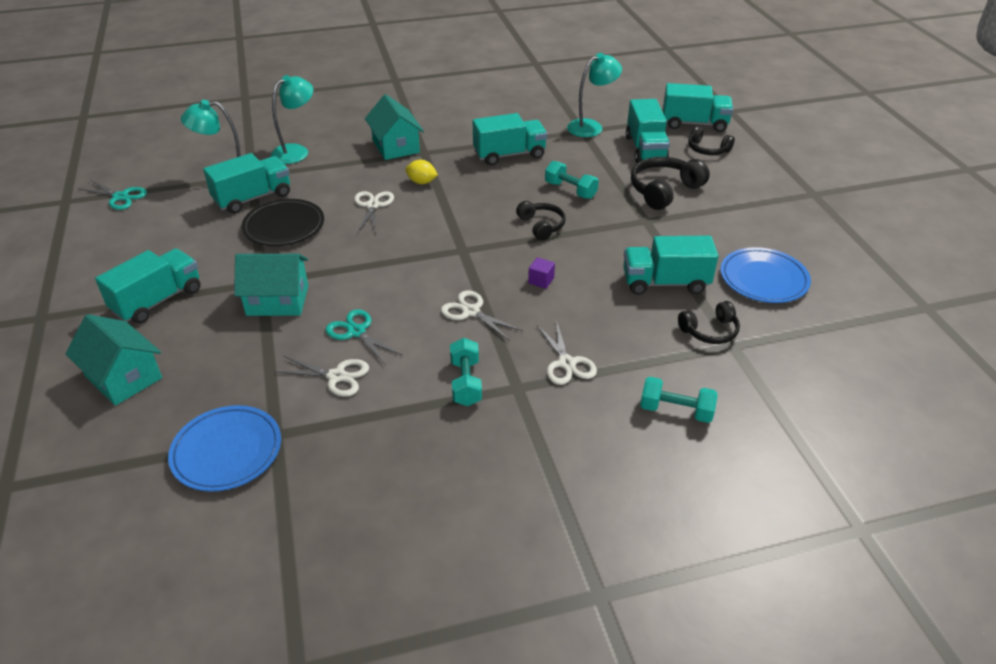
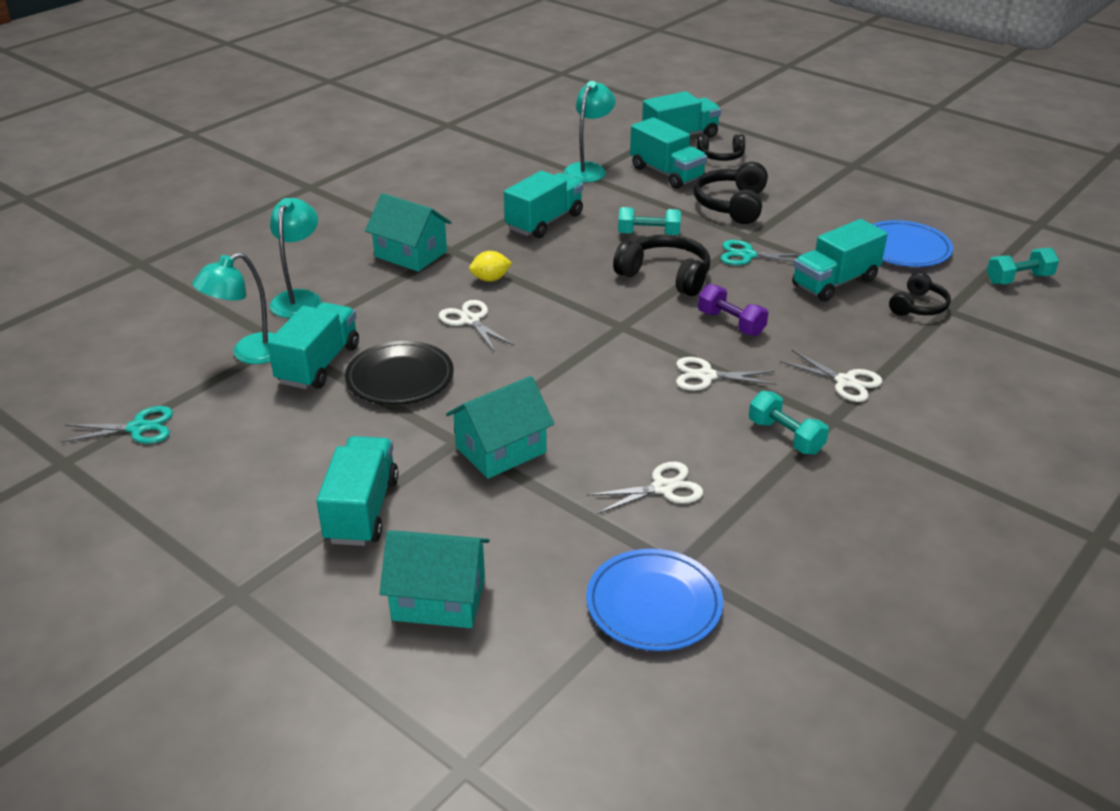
camera: 35 degrees left, 5 degrees down
turquoise scissors [326,309,403,365] -> turquoise scissors moved to [721,240,802,265]
black headphones [516,201,566,240] -> black headphones [613,234,710,296], size x1.59
purple cube [528,257,555,289] -> purple dumbbell [698,284,768,336]
turquoise dumbbell [640,377,718,423] -> turquoise dumbbell moved to [986,248,1059,284]

